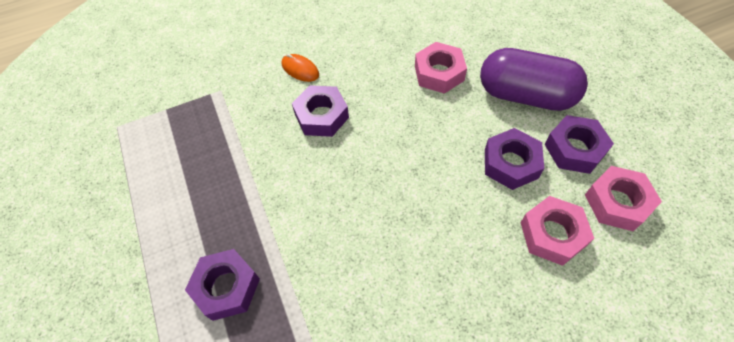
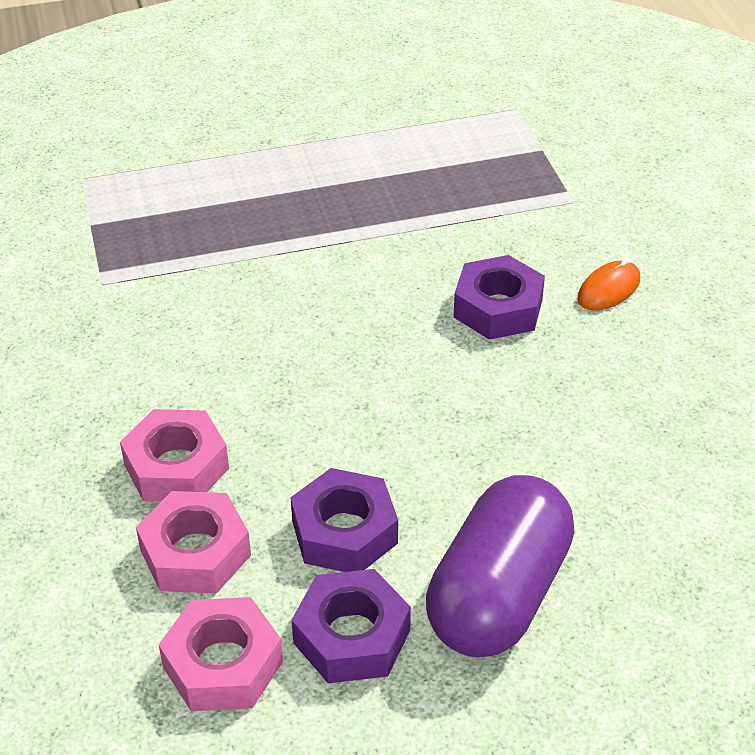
camera: 95 degrees right, 15 degrees down
purple nut [185,249,260,321] -> none
pink nut [415,42,467,94] -> pink nut moved to [120,409,229,502]

